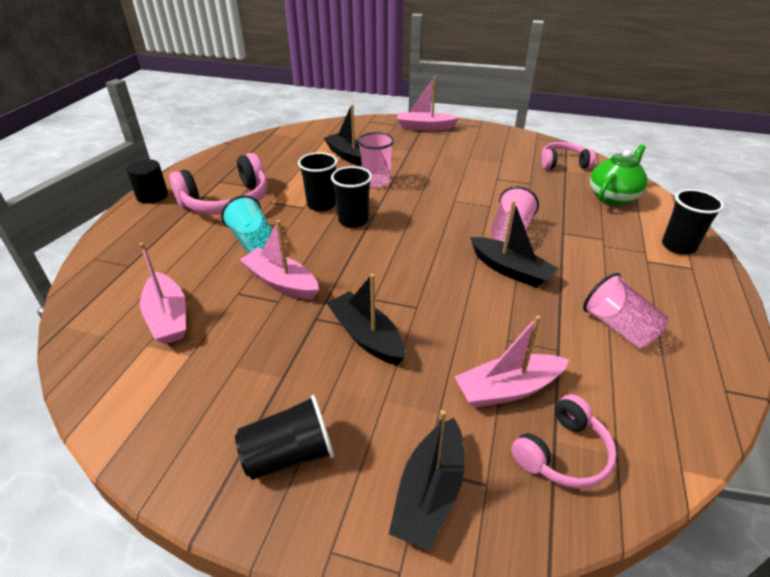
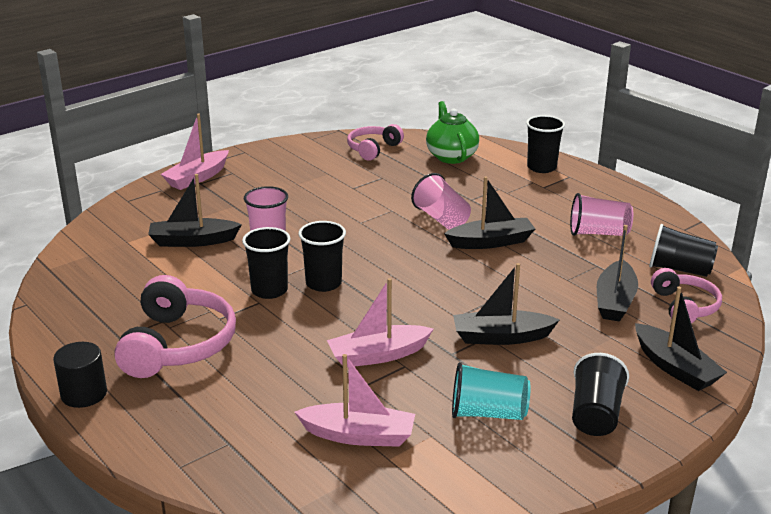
camera: 55 degrees left, 10 degrees down
turquoise cup [221,195,273,253] -> turquoise cup moved to [452,362,531,420]
pink boat [454,315,569,408] -> black boat [597,225,638,322]
none -> black cup [649,224,718,277]

